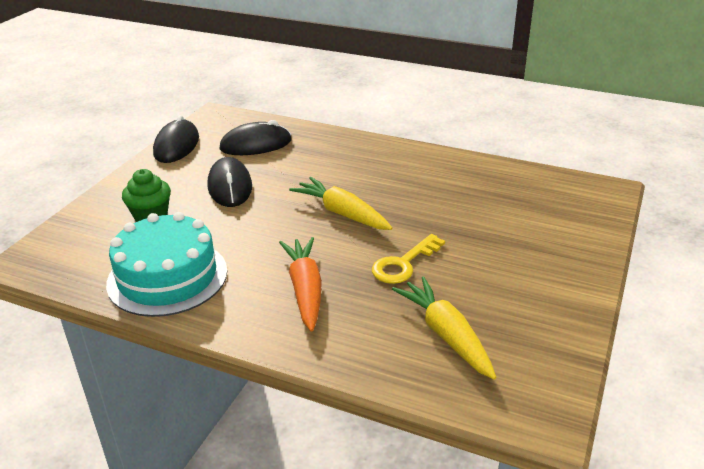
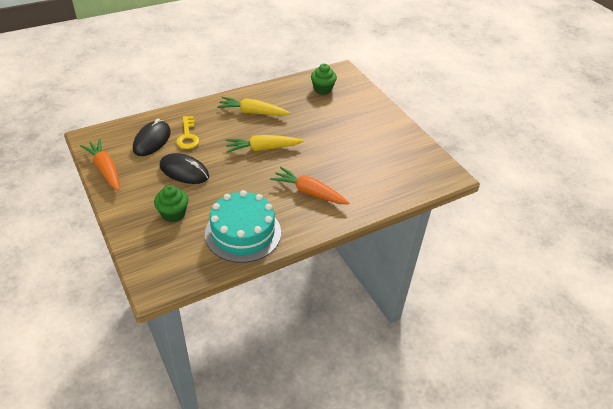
camera: 55 degrees left, 10 degrees up
black mouse [153,115,199,163] -> orange carrot [80,139,119,191]
yellow key [372,234,445,284] -> yellow key moved to [176,116,200,149]
yellow carrot [392,277,497,380] -> yellow carrot moved to [217,97,290,115]
none -> green cupcake [311,64,337,95]

